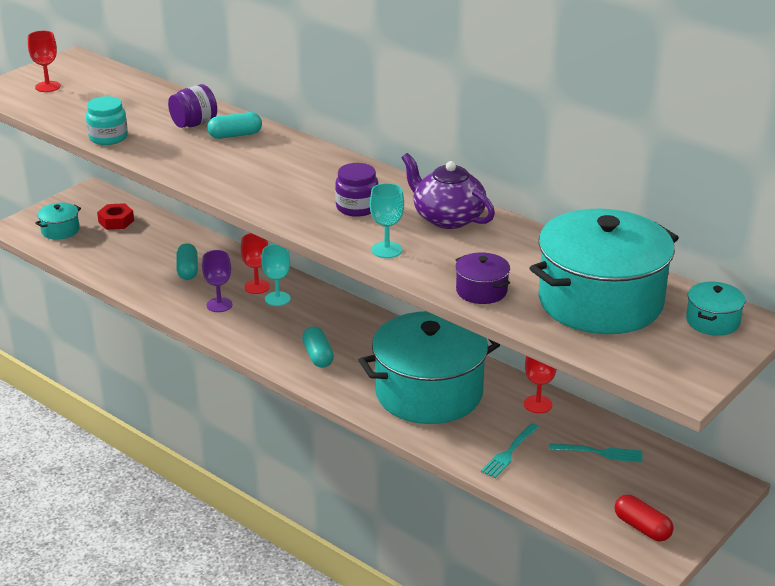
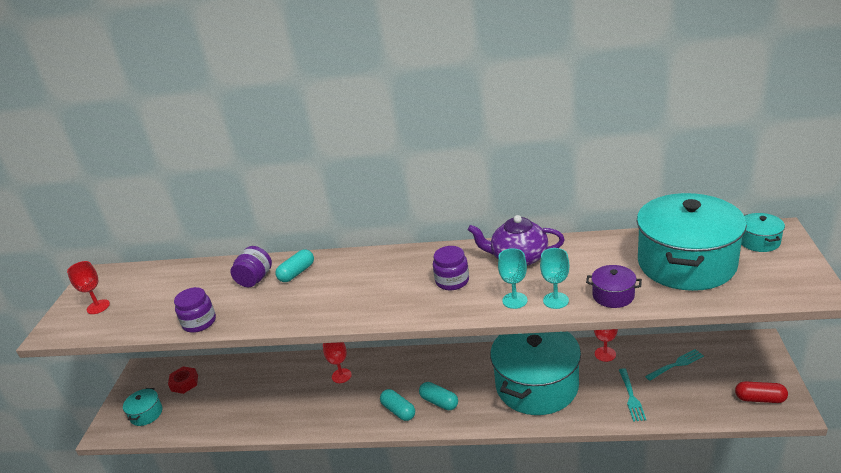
camera: 30 degrees left, 0 degrees up
turquoise jar [86,96,128,145] -> purple jar [174,287,216,333]
turquoise capsule [176,243,198,280] -> turquoise capsule moved to [380,389,415,421]
purple goblet [202,250,233,312] -> none
turquoise goblet [261,244,291,306] -> turquoise goblet moved to [540,248,569,309]

